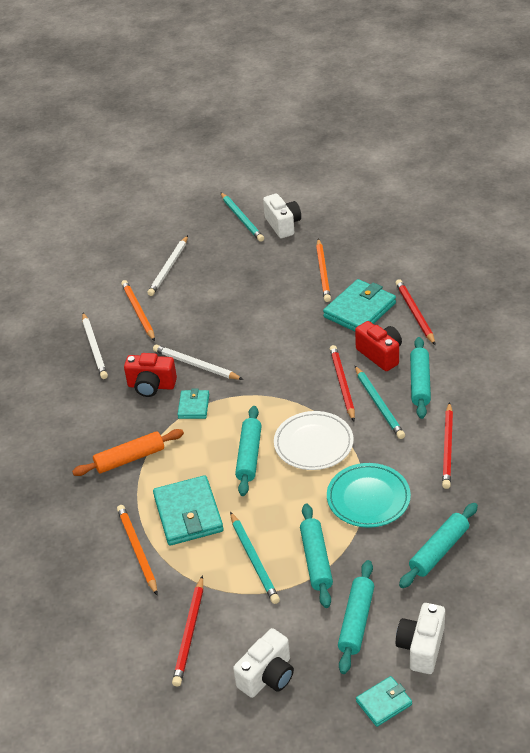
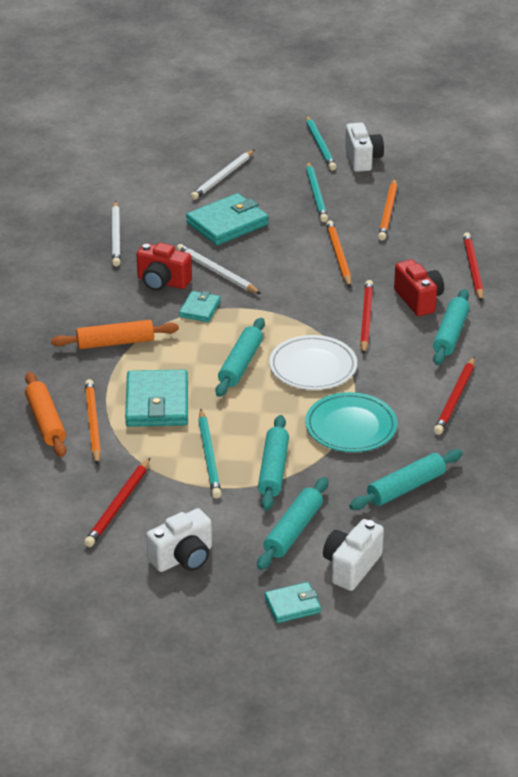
camera: 10 degrees right, 5 degrees down
orange pencil [121,280,155,341] -> orange pencil moved to [326,220,351,288]
turquoise wallet [323,279,396,332] -> turquoise wallet moved to [186,193,269,245]
turquoise pencil [355,366,405,439] -> turquoise pencil moved to [306,161,328,222]
none -> orange rolling pin [25,372,66,457]

